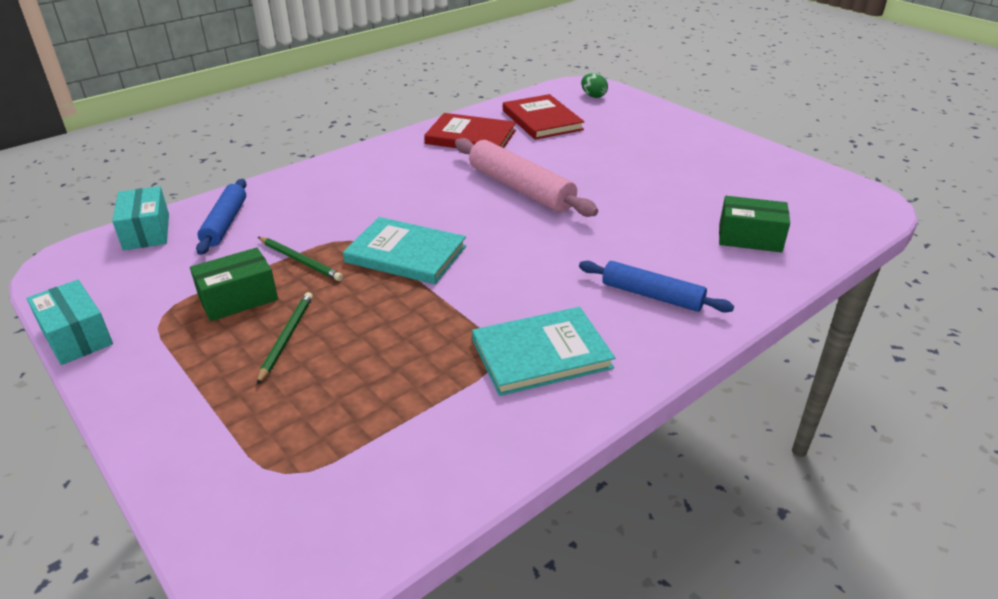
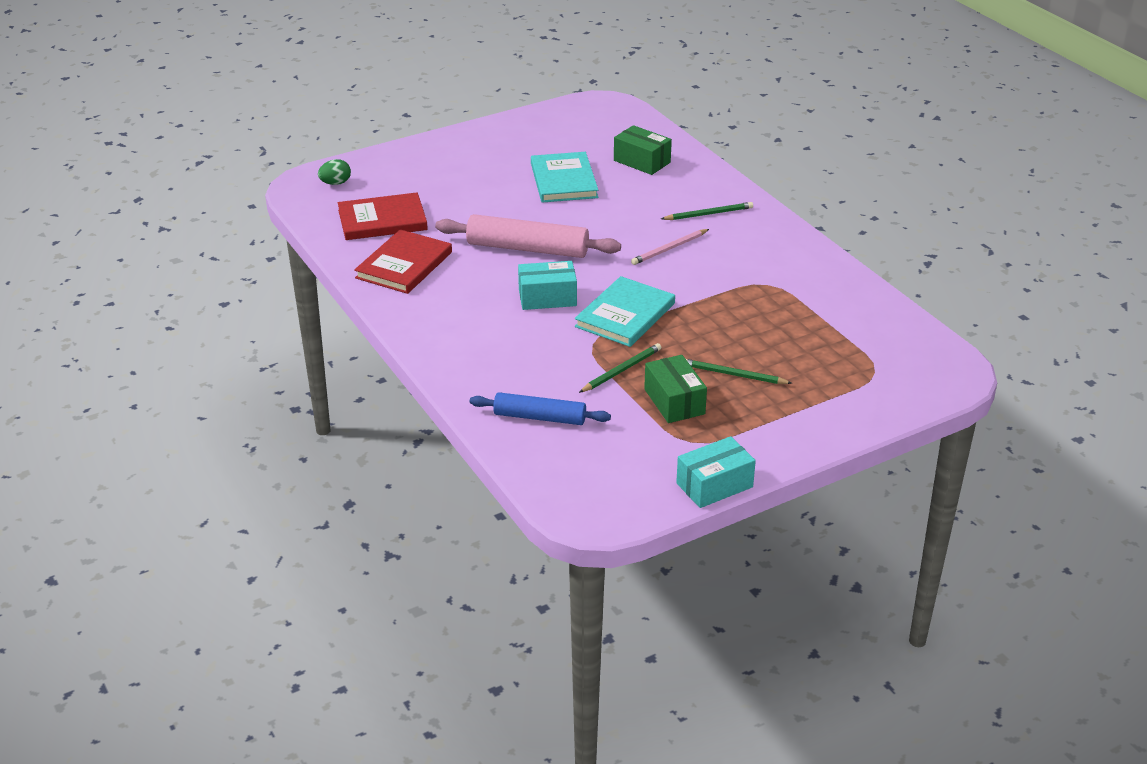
camera: 80 degrees left, 0 degrees up
turquoise box [112,186,169,250] -> turquoise box moved to [518,261,577,310]
pink rolling pin [455,138,598,217] -> pink rolling pin turned 45 degrees clockwise [435,214,621,258]
turquoise book [472,307,615,396] -> turquoise book moved to [531,152,598,203]
blue rolling pin [579,261,734,313] -> green pencil [661,202,753,220]
green box [719,196,790,253] -> green box turned 75 degrees counterclockwise [614,125,672,175]
none -> pink pencil [631,229,709,265]

